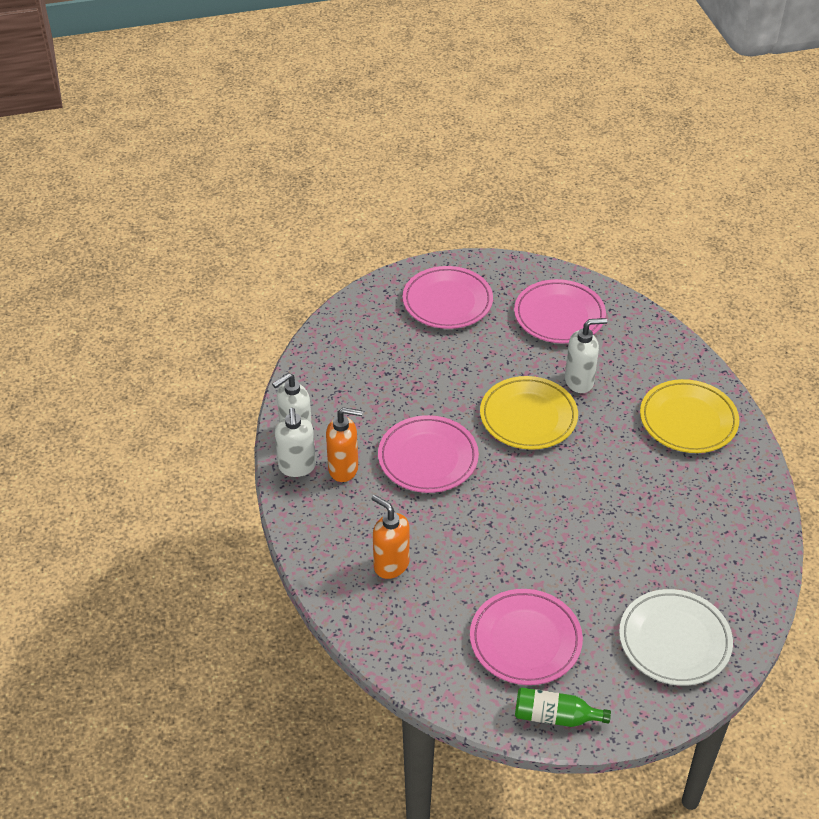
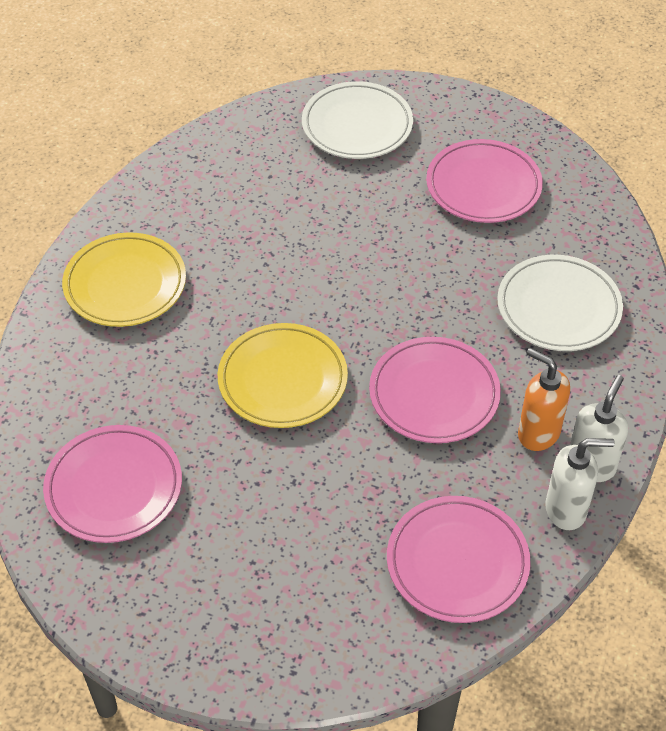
camera: 145 degrees left, 5 degrees up
orange soap dispenser [371,495,410,579] -> white plate [497,255,623,351]
pink plate [402,266,493,329] -> pink plate moved to [387,496,531,623]
green bottle [515,687,611,727] -> none
white soap dispenser [565,318,607,393] -> none

